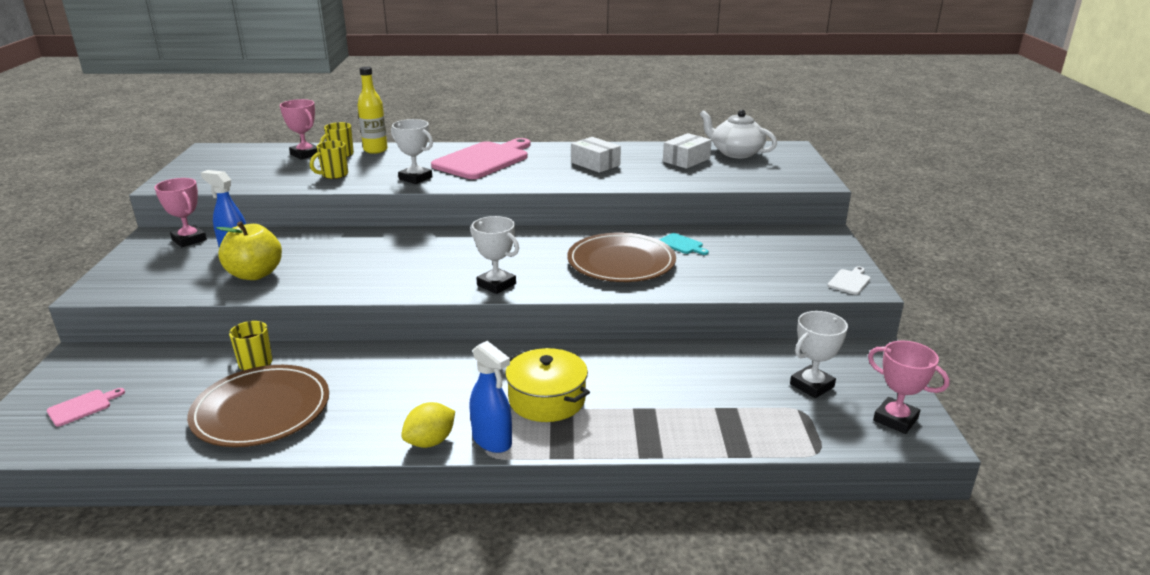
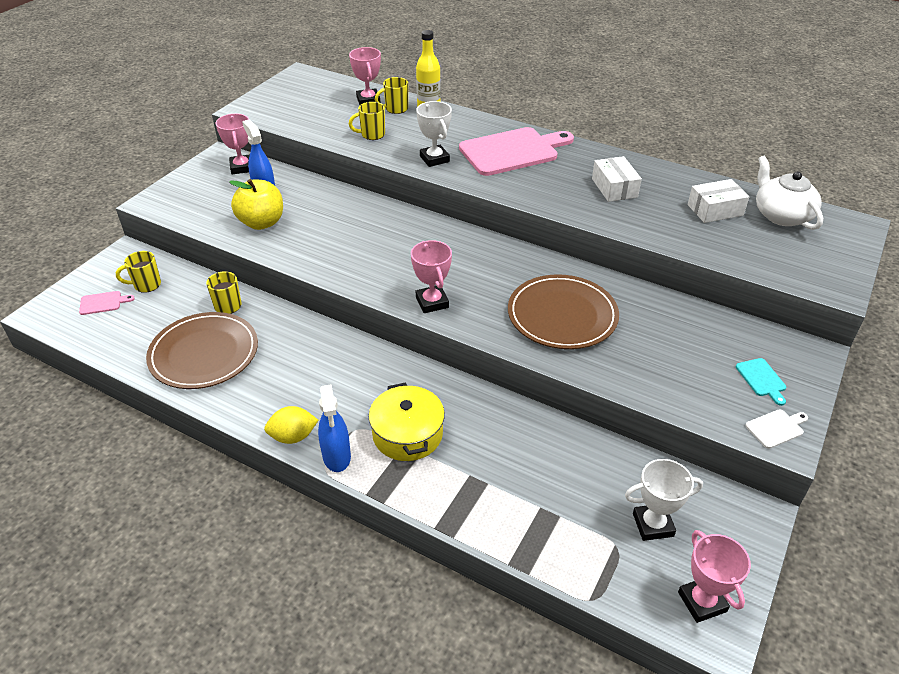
camera: 30 degrees right, 15 degrees up
white trophy [470,216,519,294] -> pink trophy [411,240,452,313]
turquoise cutting board [659,233,709,255] -> turquoise cutting board moved to [736,358,787,406]
none -> yellow mug [116,251,161,293]

